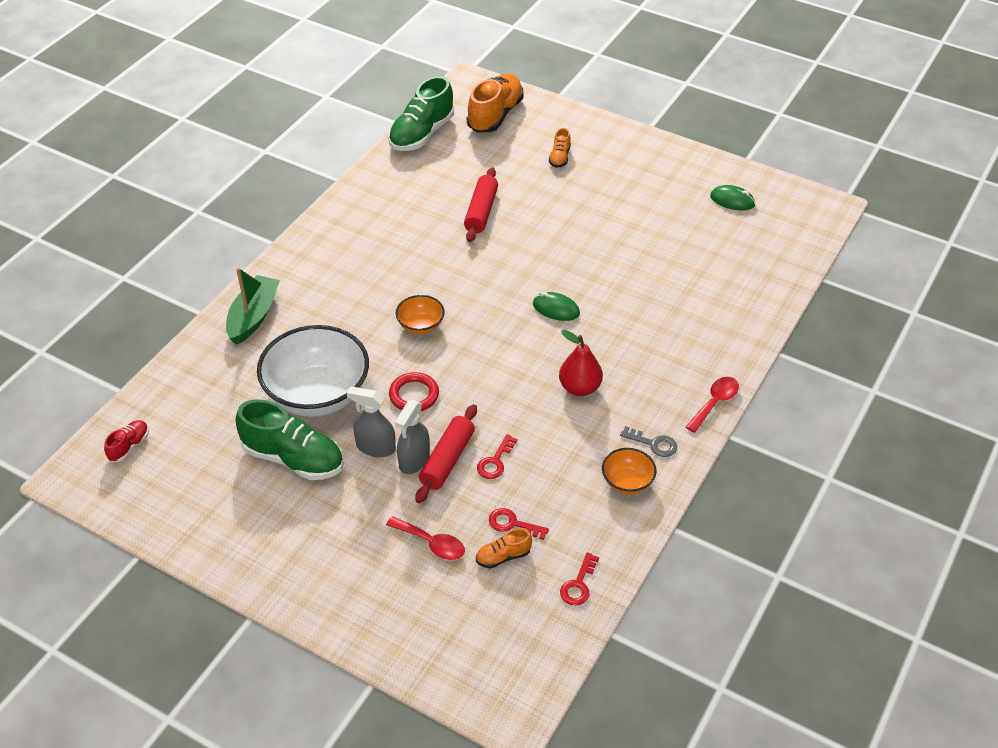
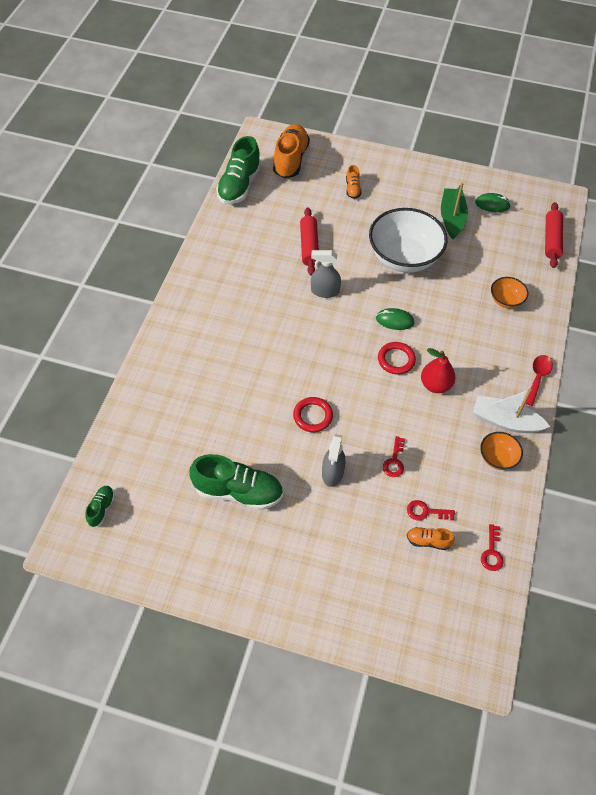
camera: 15 degrees left, 10 degrees up
red shoe [104,420,149,462] -> green shoe [85,486,115,527]
green boat [226,267,280,345] -> green boat moved to [441,182,468,239]
white bowl [257,325,369,417] -> white bowl moved to [369,208,448,273]
grey spray bottle [347,386,396,457] -> grey spray bottle moved to [311,250,341,298]
red spoon [386,516,465,560] -> none
orange bowl [396,295,445,334] -> orange bowl moved to [491,277,528,308]
red rolling pin [415,404,477,503] -> red rolling pin moved to [545,202,563,268]
orange shoe [476,528,532,568] -> orange shoe turned 45 degrees clockwise [407,527,455,550]
grey key [620,426,677,457] -> white boat [473,389,550,433]
none -> red ring [378,342,416,375]

